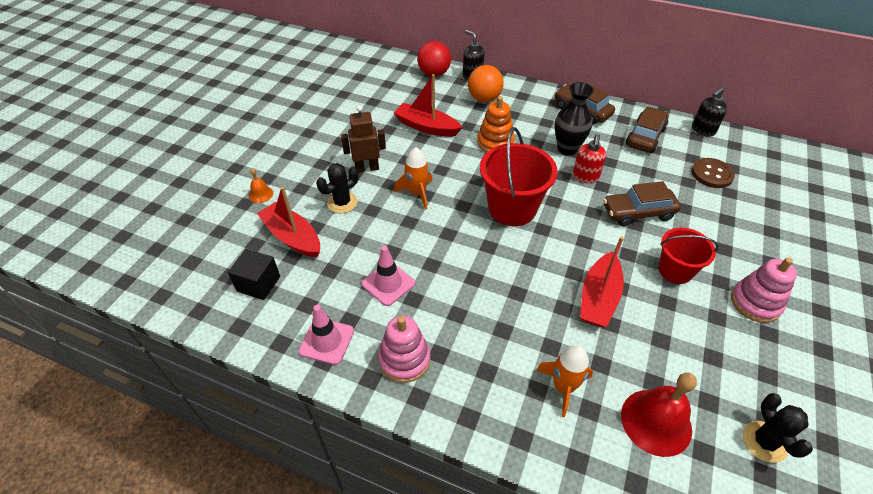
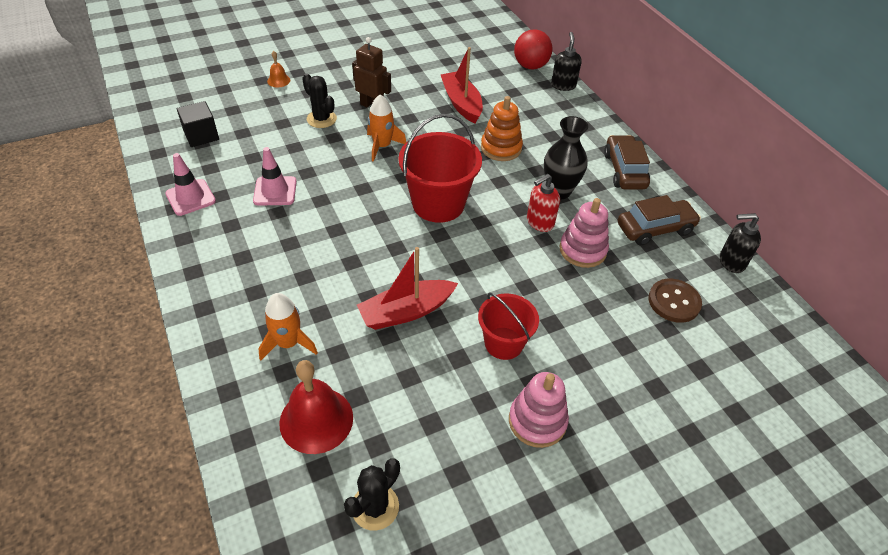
camera: 40 degrees right, 0 degrees up
red boat [257,187,320,258] -> none
black cactus [316,163,358,213] -> black cactus turned 45 degrees clockwise [302,73,337,128]
pink stacking toy [378,315,431,383] -> pink stacking toy moved to [560,198,609,268]
orange ball [468,65,504,102] -> none
brown car [603,181,681,226] -> none

